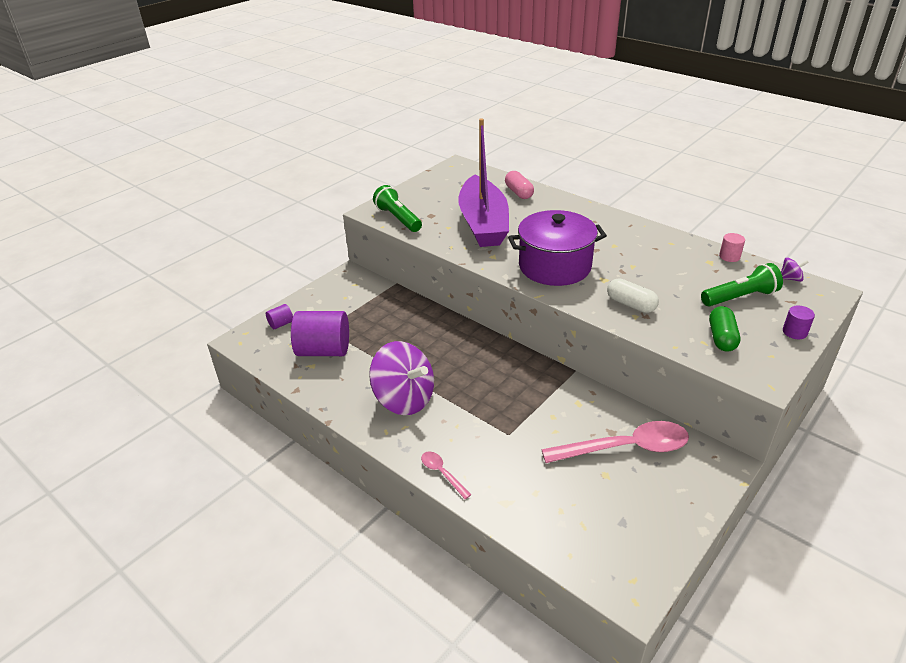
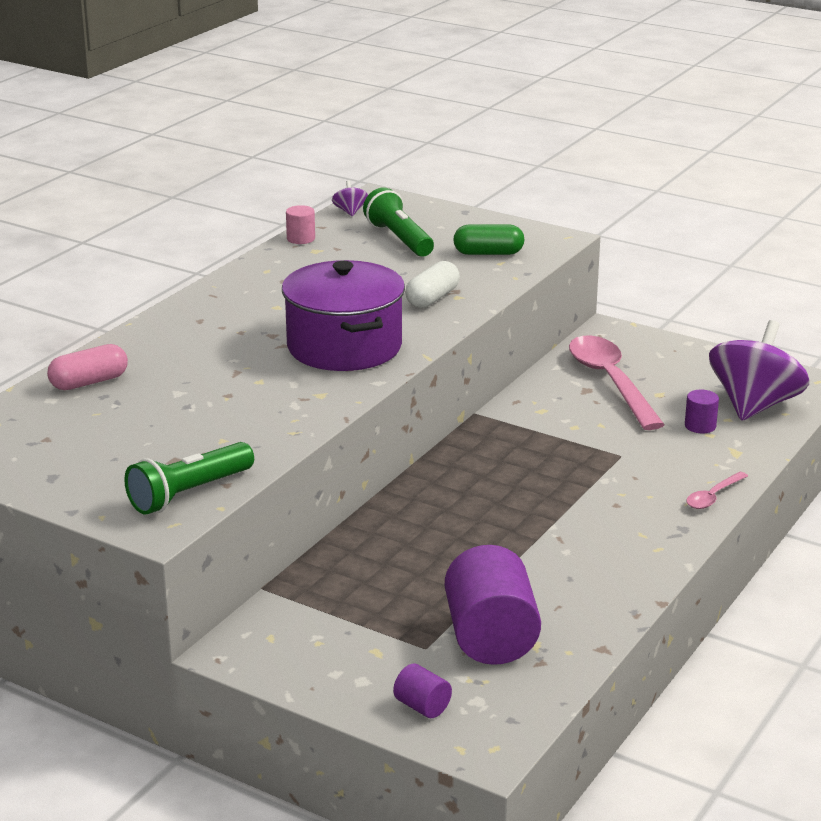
camera: 100 degrees left, 10 degrees down
purple spinning top [369,341,434,415] -> purple spinning top moved to [709,320,809,421]
purple boat [458,118,509,247] -> none
purple cylinder [783,306,815,339] -> purple cylinder moved to [685,390,719,433]

